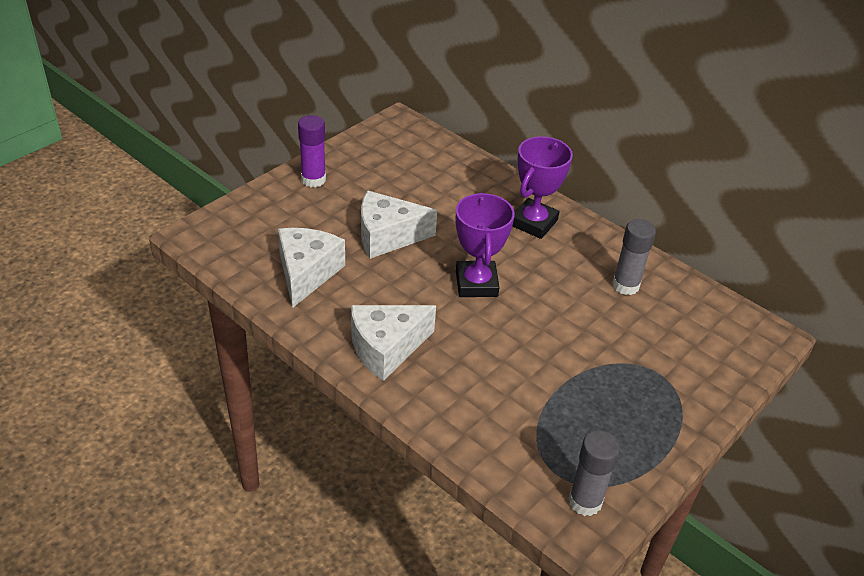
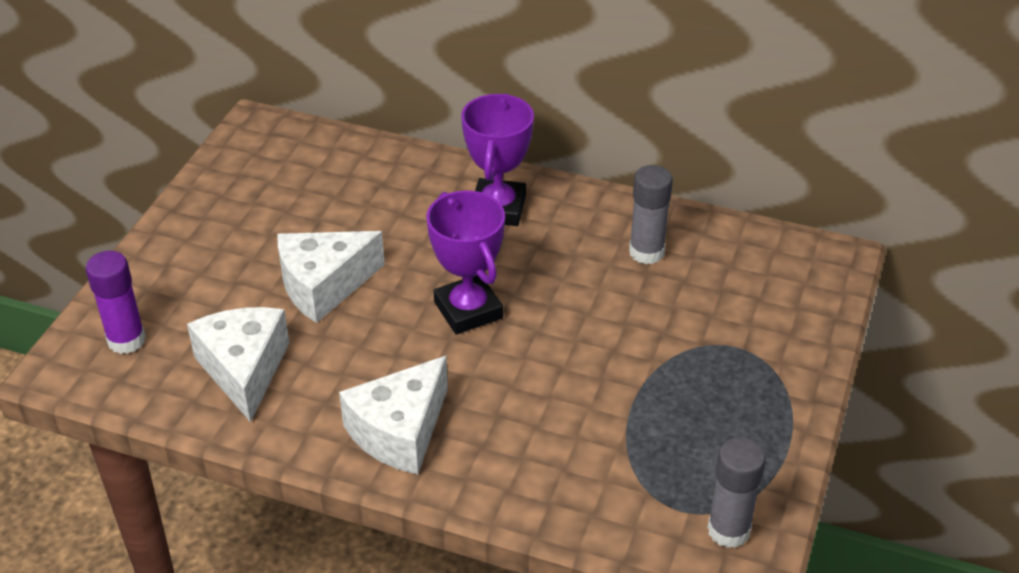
camera: 20 degrees left, 0 degrees up
purple glue stick [298,115,326,188] -> purple glue stick moved to [86,251,146,354]

